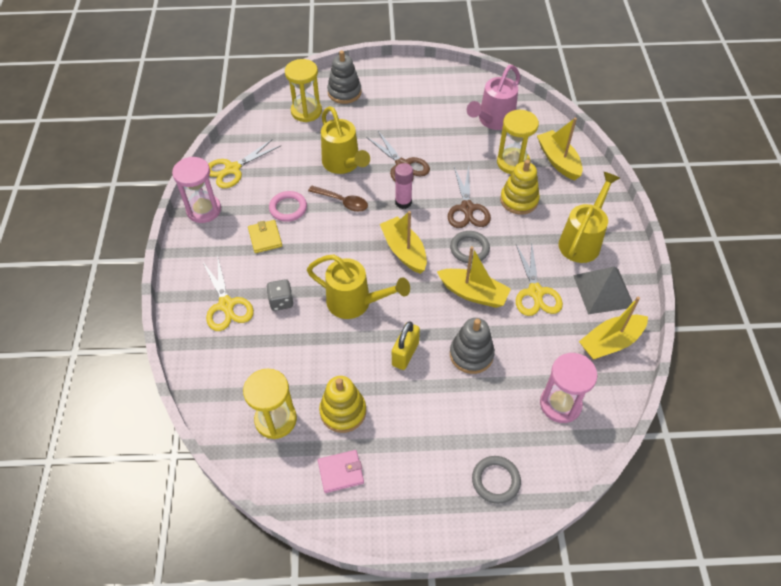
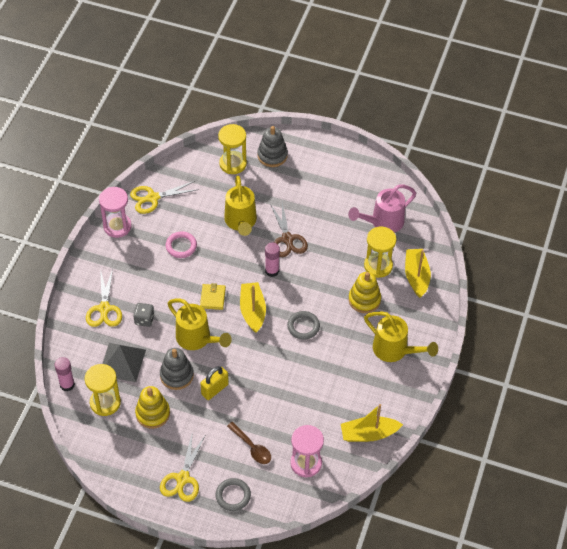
camera: 20 degrees right, 0 degrees up
yellow wallet [248,220,282,253] -> yellow wallet moved to [200,283,226,310]
brown spoon [308,186,368,212] -> brown spoon moved to [227,422,271,464]
pink wallet [318,450,364,493] -> none
yellow boat [437,246,511,308] -> none
brown scissors [448,165,491,228] -> none
grey stacking toy [450,318,495,374] -> grey stacking toy moved to [160,348,194,390]
yellow scissors [516,242,563,316] -> yellow scissors moved to [160,431,206,502]
yellow watering can [559,172,620,263] -> yellow watering can turned 75 degrees clockwise [364,311,438,362]
grey pyramid [573,267,633,314] -> grey pyramid moved to [102,343,146,382]
none -> pink glue stick [54,357,75,391]

